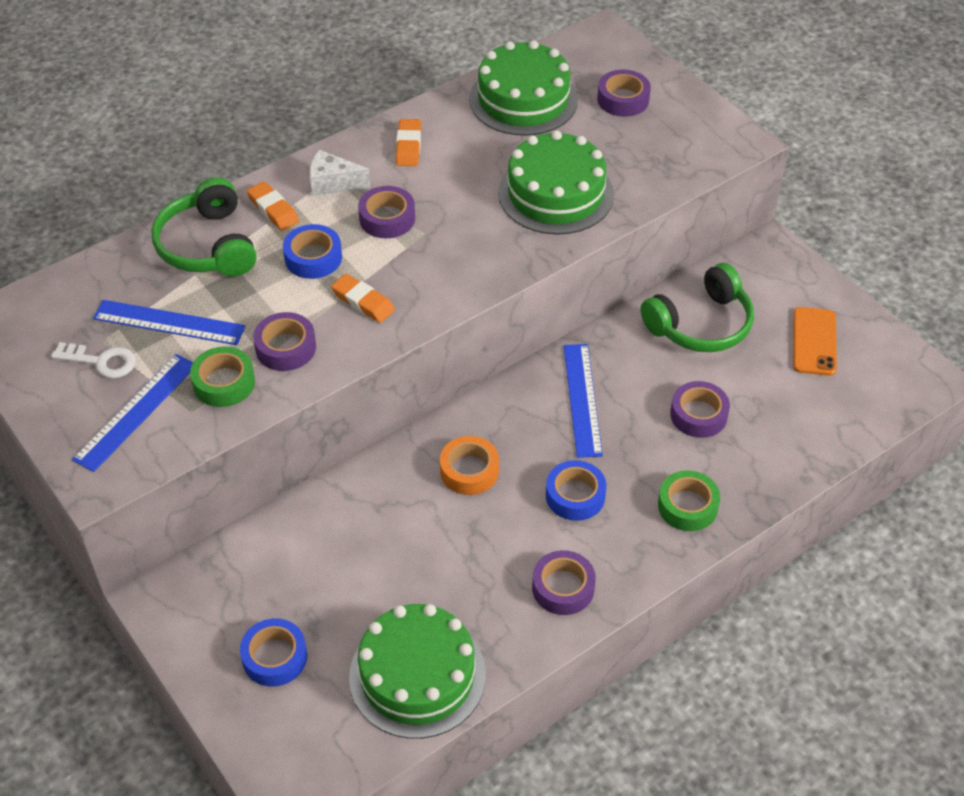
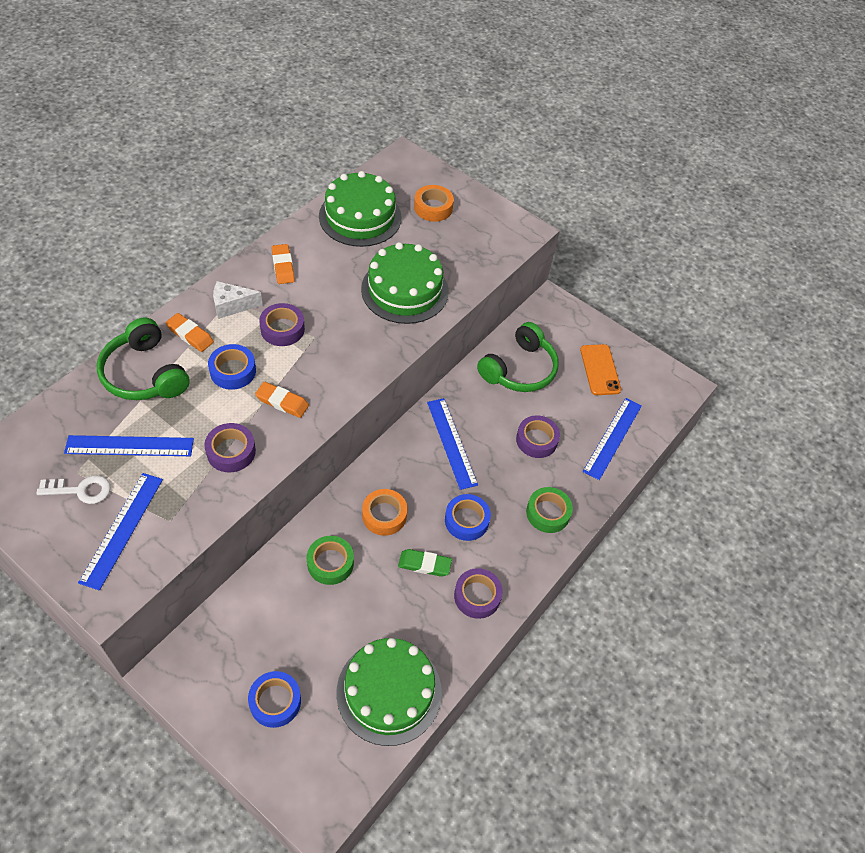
camera: 20 degrees left, 5 degrees up
green tape [190,347,255,407] -> green tape moved to [307,536,354,585]
purple tape [597,69,651,117] -> orange tape [414,185,454,222]
none -> green eraser [398,549,452,577]
none -> blue ruler [583,398,642,480]

